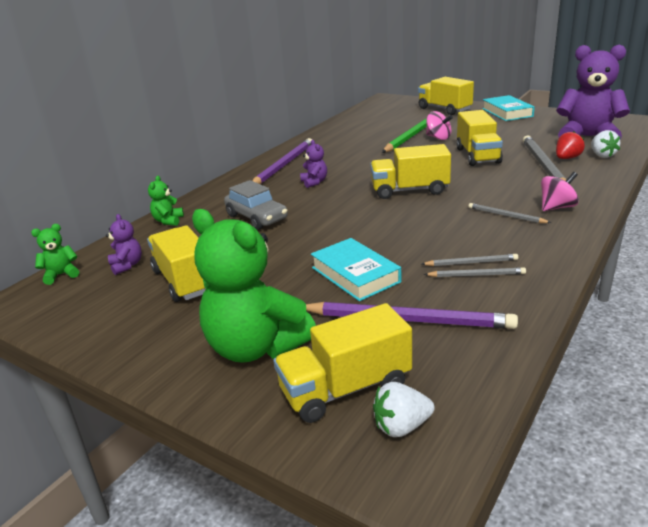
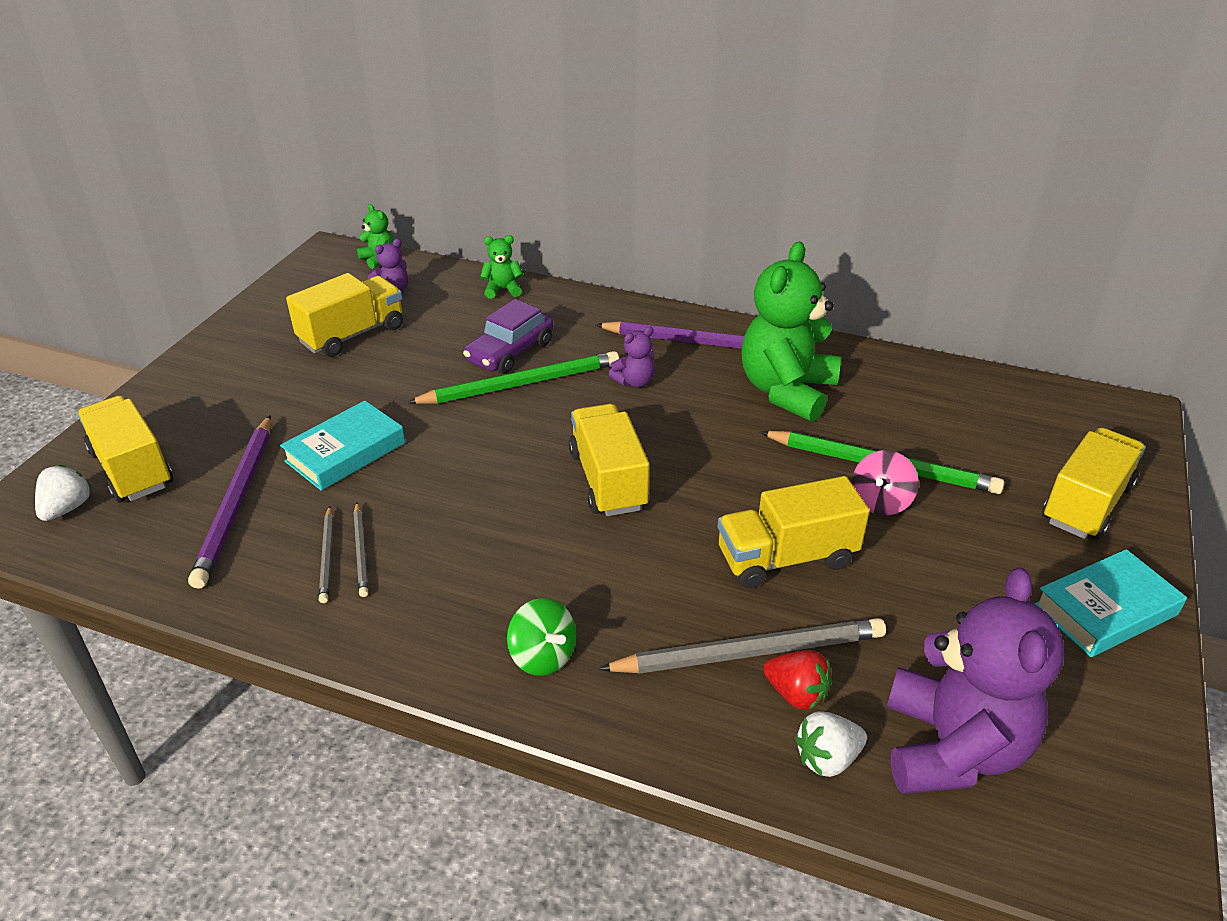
camera: 75 degrees right, 10 degrees up
green teddy bear [192,209,316,363] -> green teddy bear moved to [741,241,841,422]
grey car [224,180,288,230] -> purple car [463,299,553,374]
white strawberry [373,382,435,437] -> white strawberry turned 45 degrees clockwise [35,465,92,521]
grey pencil [468,203,551,223] -> none
pink spinning top [541,172,579,211] -> green spinning top [507,598,576,676]
none -> green pencil [407,351,619,404]

